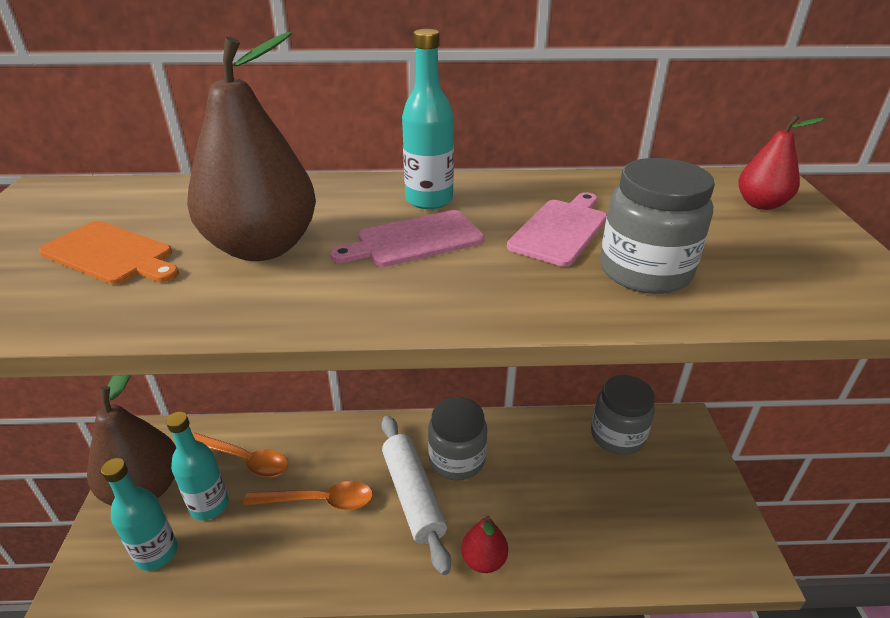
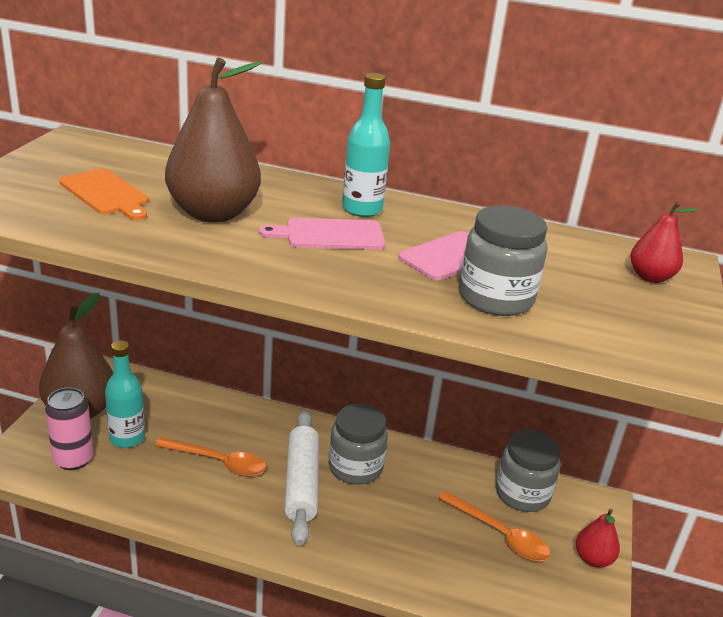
camera: 15 degrees right, 5 degrees down
turquoise bottle [101,458,178,571] -> pink can [45,388,94,470]
orange spoon [192,432,288,477] -> orange spoon moved to [438,491,550,561]
red pear [461,515,508,573] -> red pear moved to [576,509,620,568]

